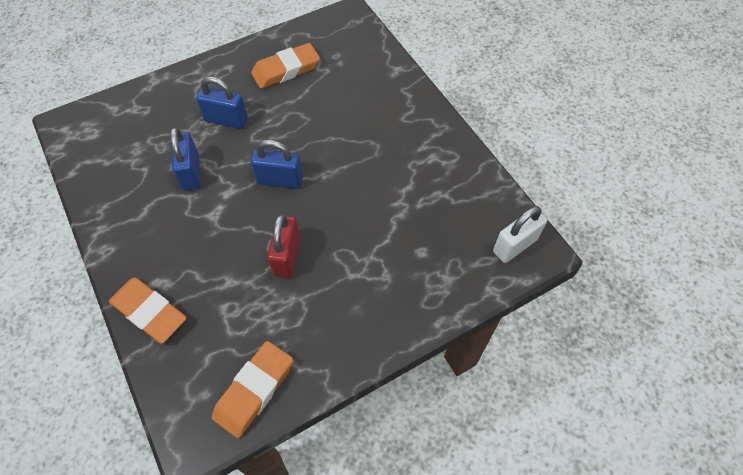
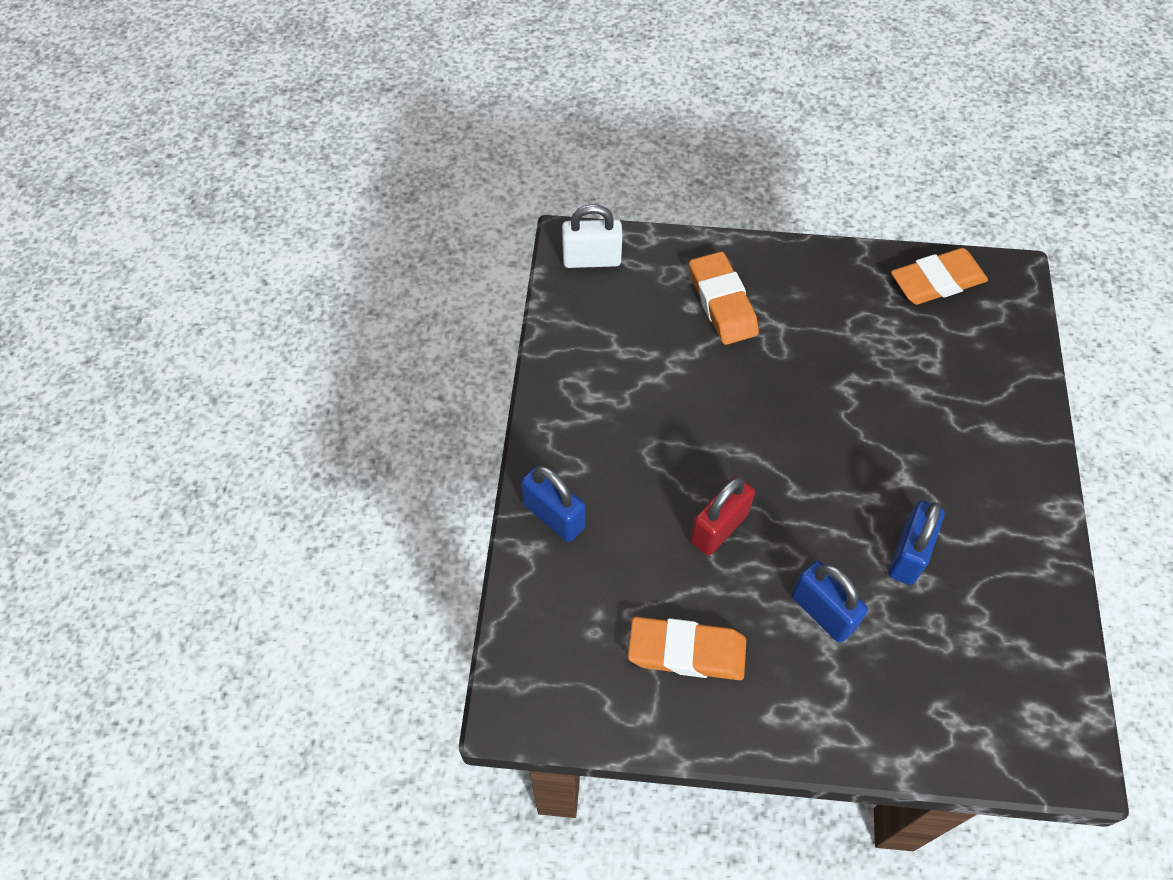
camera: 145 degrees left, 0 degrees up
orange eraser [109,278,186,344] -> orange eraser moved to [689,252,759,345]
blue padlock [251,140,303,189] -> blue padlock moved to [521,465,585,542]
red padlock [267,214,301,278] -> red padlock moved to [690,476,755,555]

